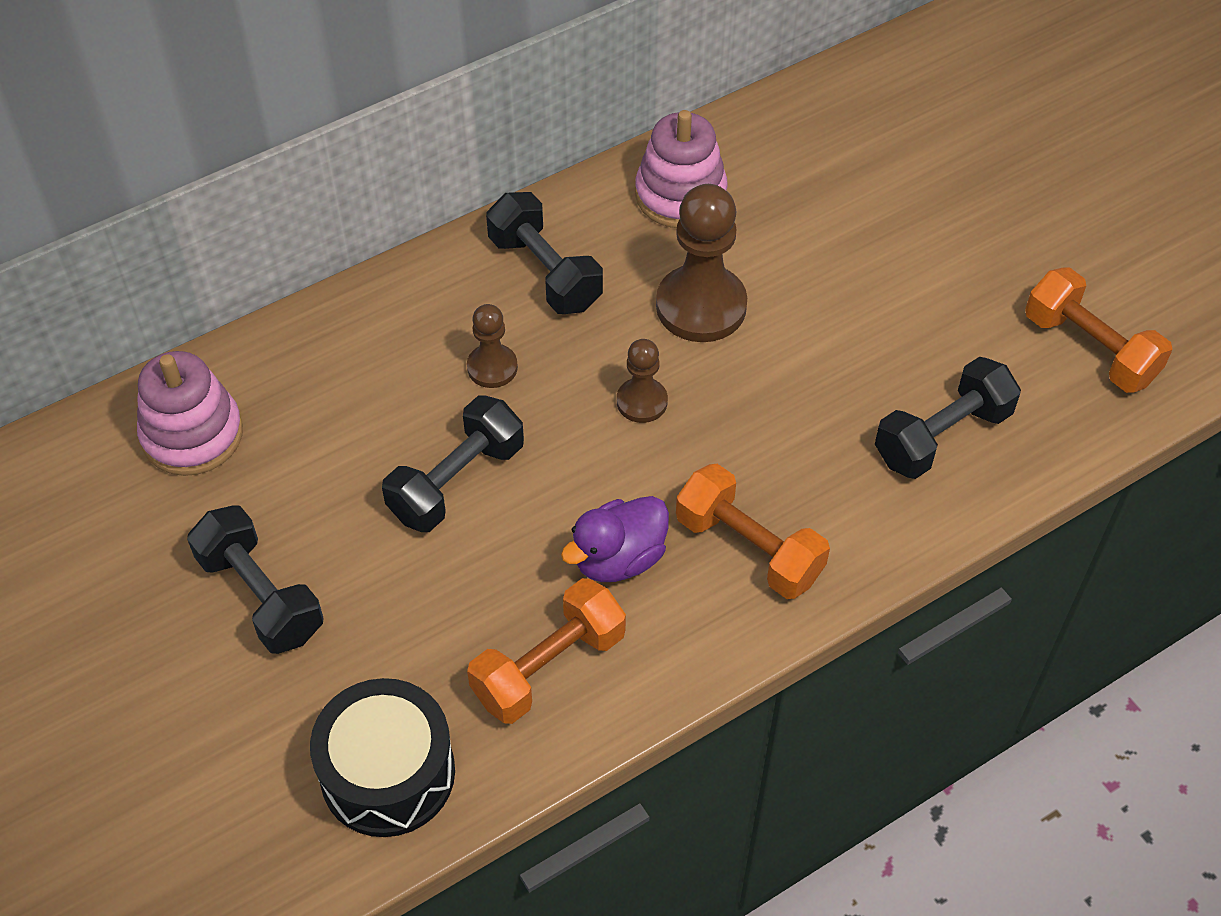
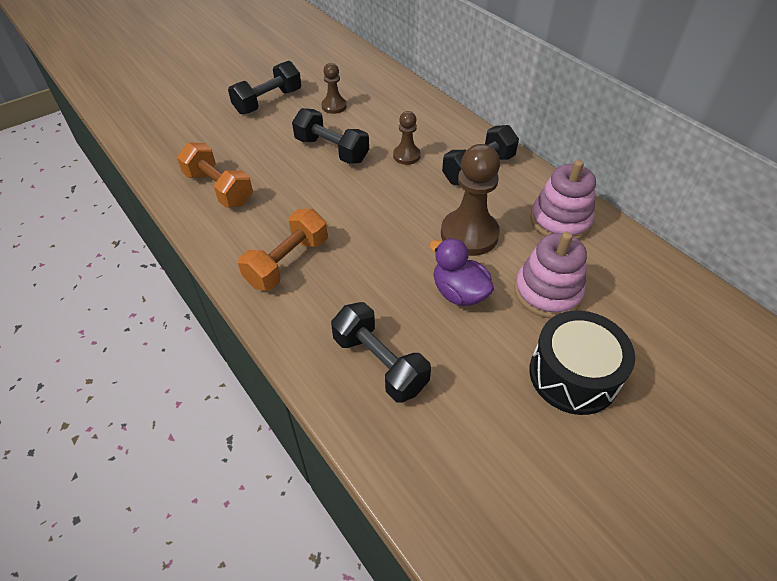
camera: 85 degrees right, 5 degrees down
pink stacking toy [137,351,243,476] -> pink stacking toy moved to [514,232,587,318]
black drum [310,678,455,837] -> black drum moved to [529,311,635,415]
purple duck [561,496,669,582] -> purple duck moved to [429,238,494,306]
brown pawn [617,339,668,423] -> brown pawn moved to [321,63,347,114]
orange dumbbell [1025,267,1173,393] -> none

